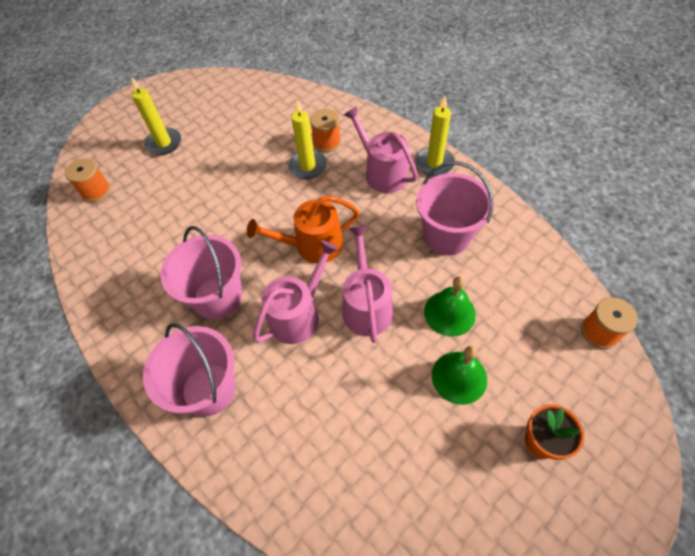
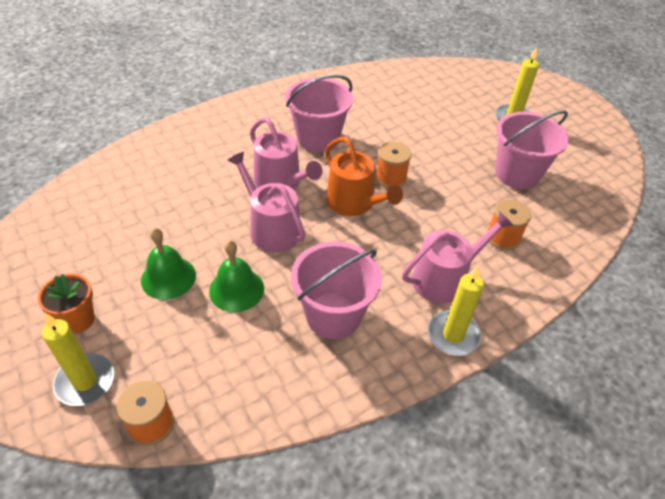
camera: 95 degrees right, 10 degrees down
orange spool [65,158,111,202] -> orange spool moved to [375,142,411,188]
pink bucket [143,323,236,416] -> pink bucket moved to [495,110,569,189]
orange watering can [247,195,359,263] -> orange watering can turned 150 degrees clockwise [325,137,403,216]
yellow candle [288,100,327,179] -> yellow candle moved to [42,313,114,406]
pink watering can [343,226,393,343] -> pink watering can turned 135 degrees counterclockwise [227,152,305,252]

